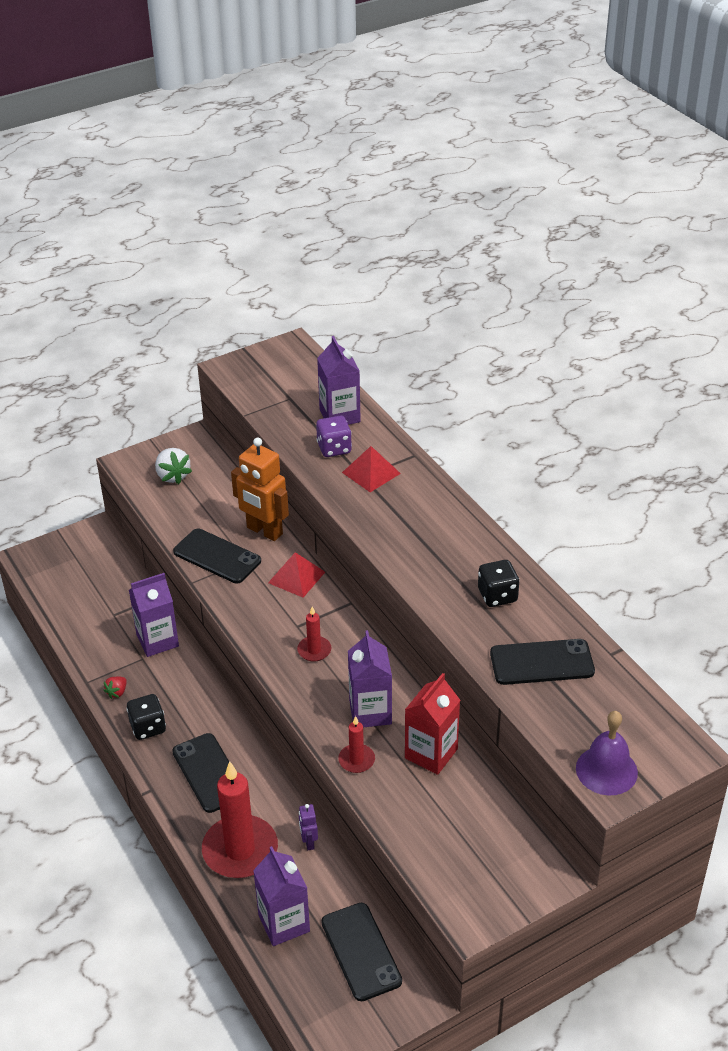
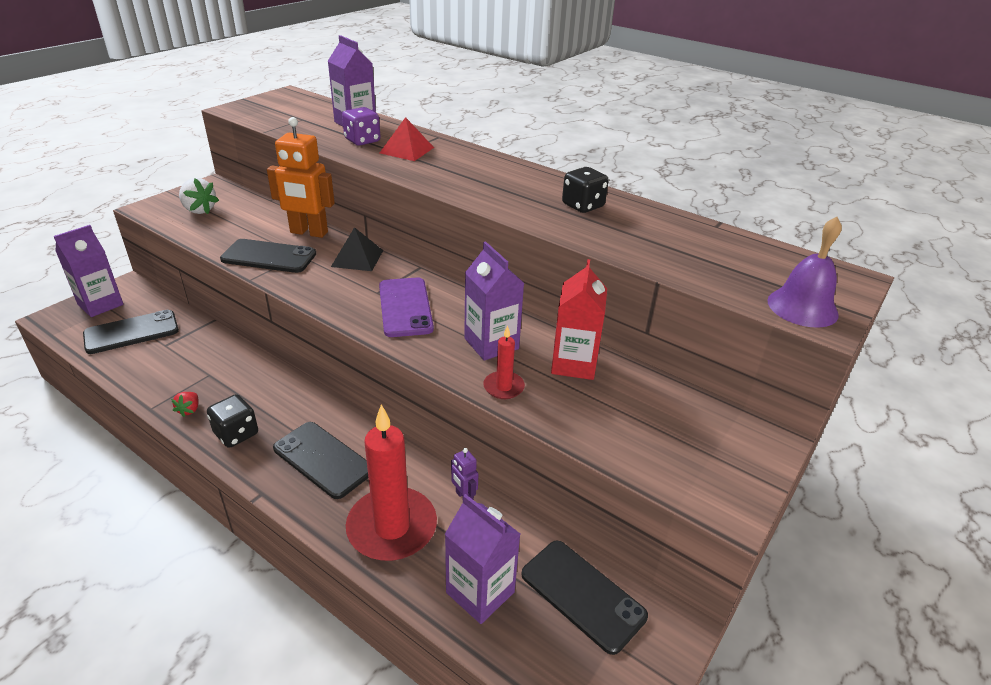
camera: 25 degrees left, 5 degrees down
purple carton [129,573,179,657] -> purple carton moved to [54,225,123,317]
red pyramid [268,552,325,598] -> black pyramid [331,227,383,271]
red candle [297,607,331,662] -> purple phone [379,278,434,337]
black phone [490,639,595,685] -> black phone moved to [83,310,179,354]

